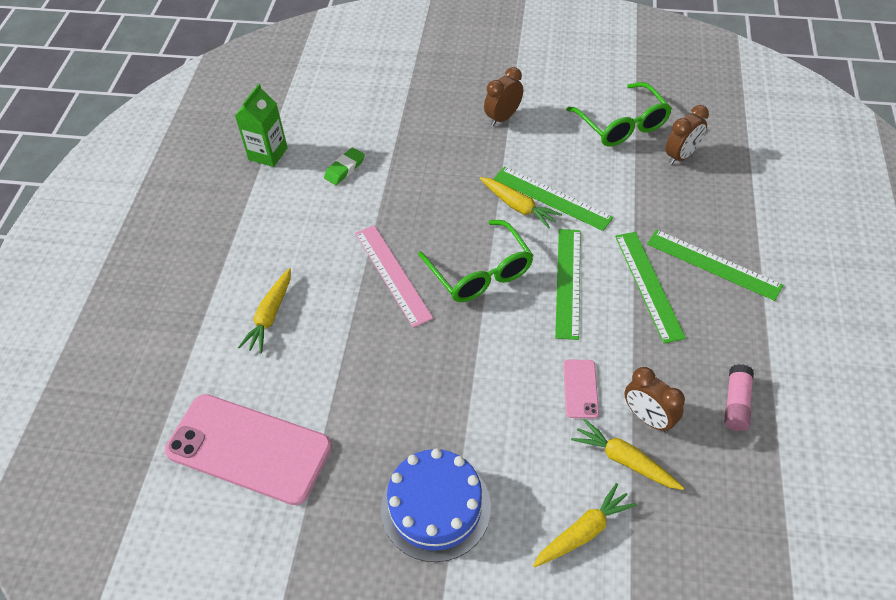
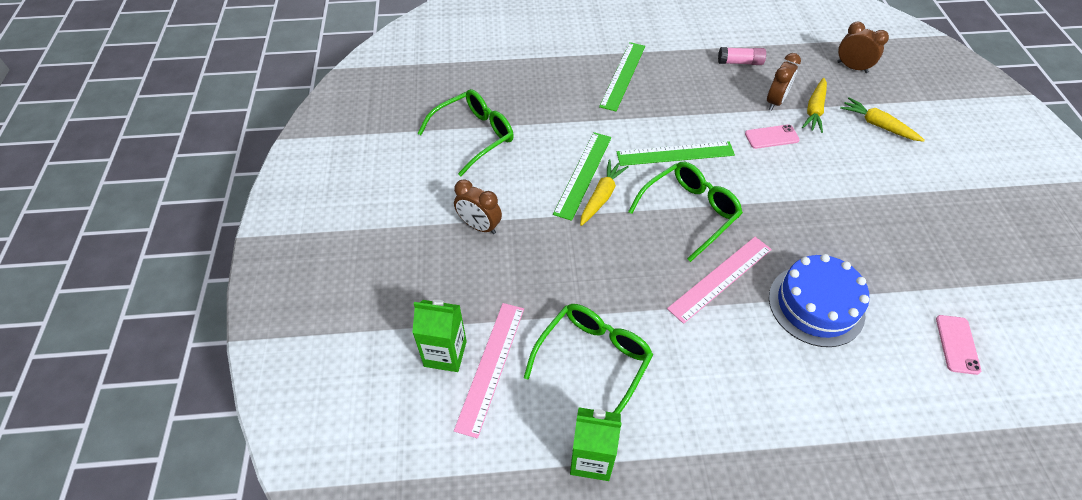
camera: 105 degrees left, 0 degrees up
pink phone [165,394,332,505] -> pink phone [936,315,981,375], size x0.43
yellow carrot [238,268,291,353] -> none
green eraser [324,148,365,185] -> green glasses [524,304,653,414]
blue cake [381,448,491,562] -> blue cake moved to [769,254,870,347]
green ruler [615,232,686,344] -> none
brown clock [665,105,709,165] -> brown clock moved to [837,22,889,73]
none -> green carton [412,300,467,372]
none -> pink ruler [454,303,524,438]

